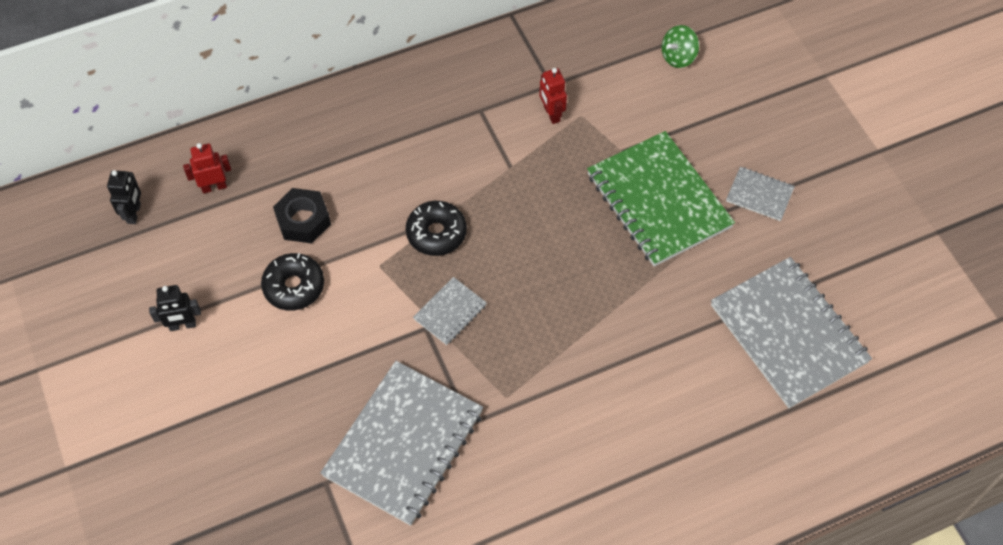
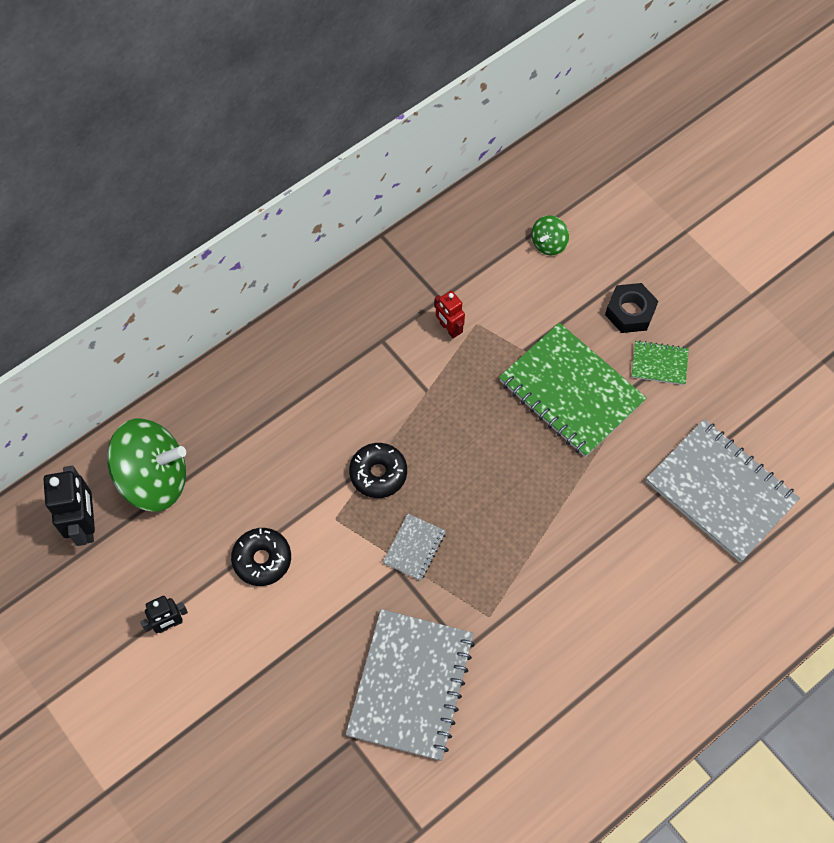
camera: 15 degrees left, 5 degrees up
black robot [107,170,141,224] -> black robot [43,466,95,546], size x1.66
red robot [183,143,231,194] -> green spinning top [107,418,186,512]
black nut [273,188,331,243] -> black nut moved to [605,283,658,333]
grey notebook [726,167,795,221] -> green notebook [631,341,689,385]

